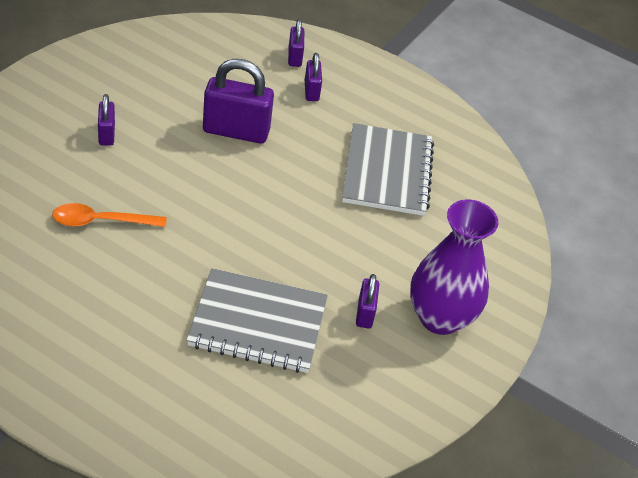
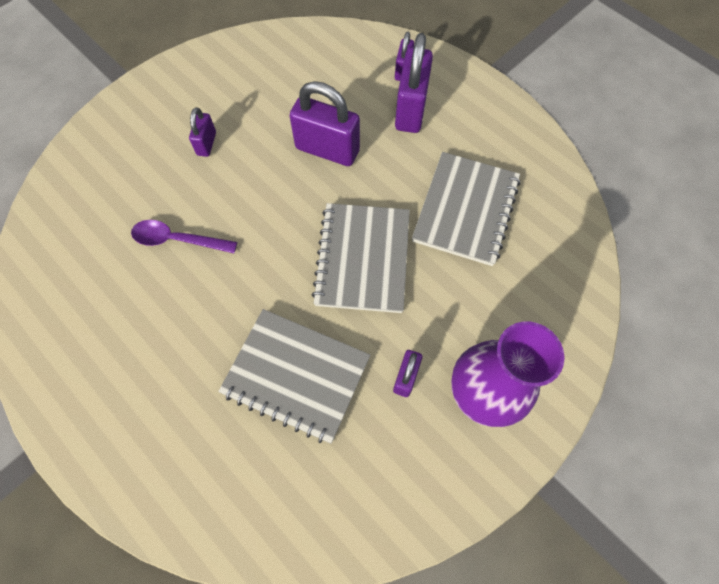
camera: 20 degrees right, 20 degrees up
orange spoon [52,203,166,227] -> purple spoon [131,220,237,253]
purple padlock [305,53,322,101] -> purple padlock [395,33,433,133], size x1.90
none -> grey notebook [312,203,410,313]

